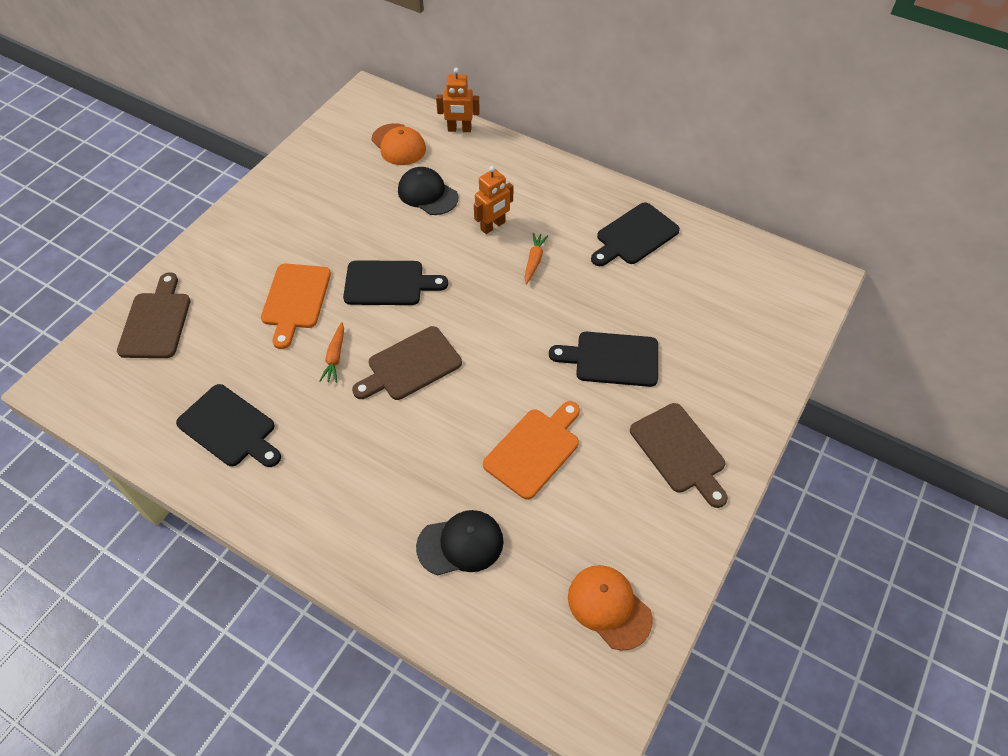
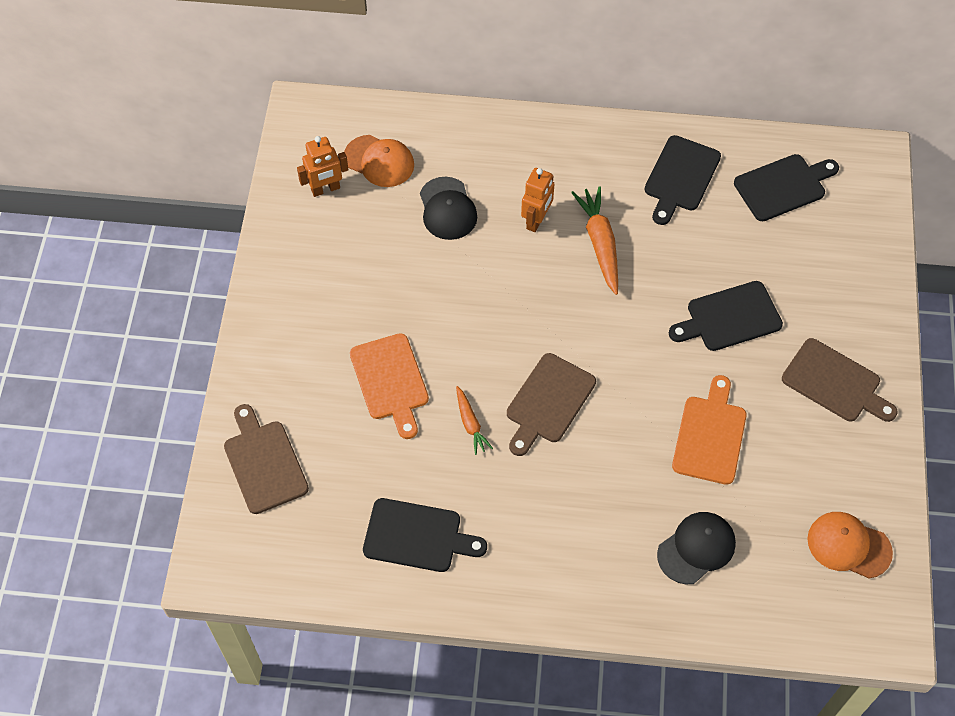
camera: 25 degrees left, 5 degrees up
black cutting board [343,260,448,305] -> black cutting board moved to [734,154,839,221]
black cap [398,167,459,215] -> black cap turned 120 degrees counterclockwise [420,177,477,240]
orange robot [436,68,480,132] -> orange robot moved to [297,136,348,197]
orange carrot [524,233,548,284] -> orange carrot [571,186,618,295], size x1.74

